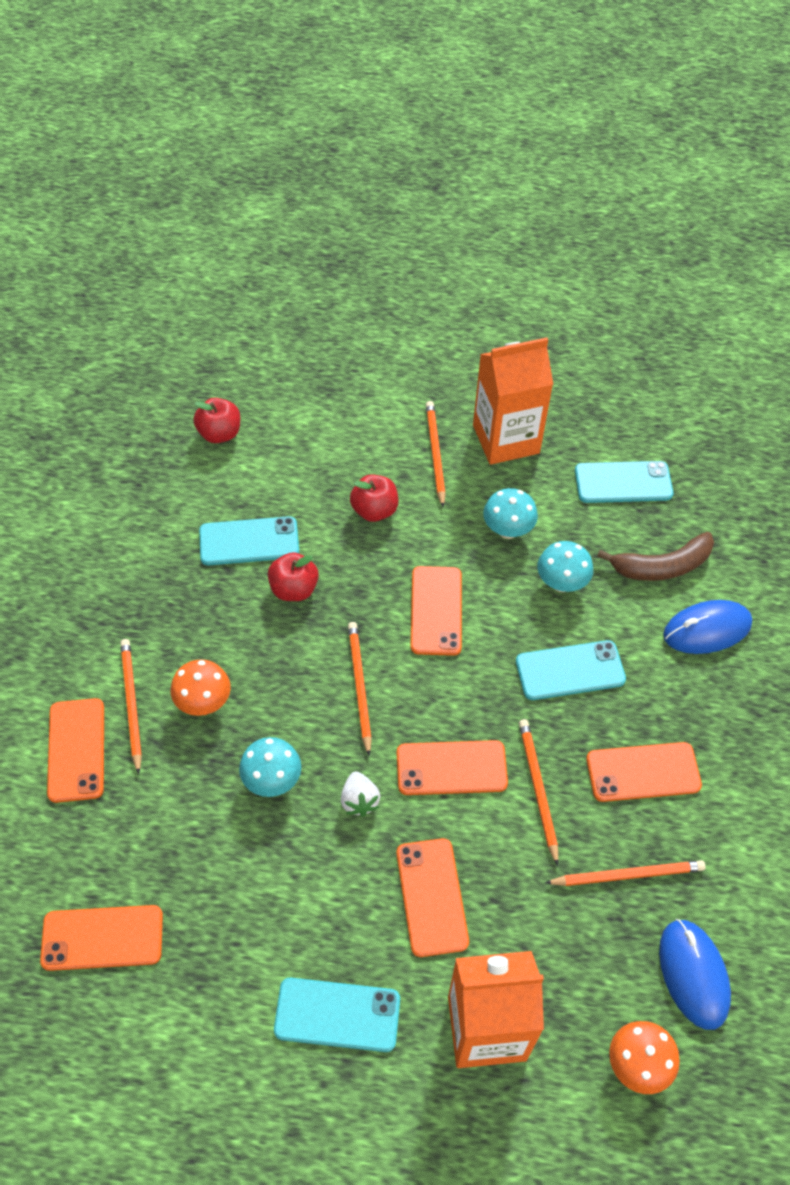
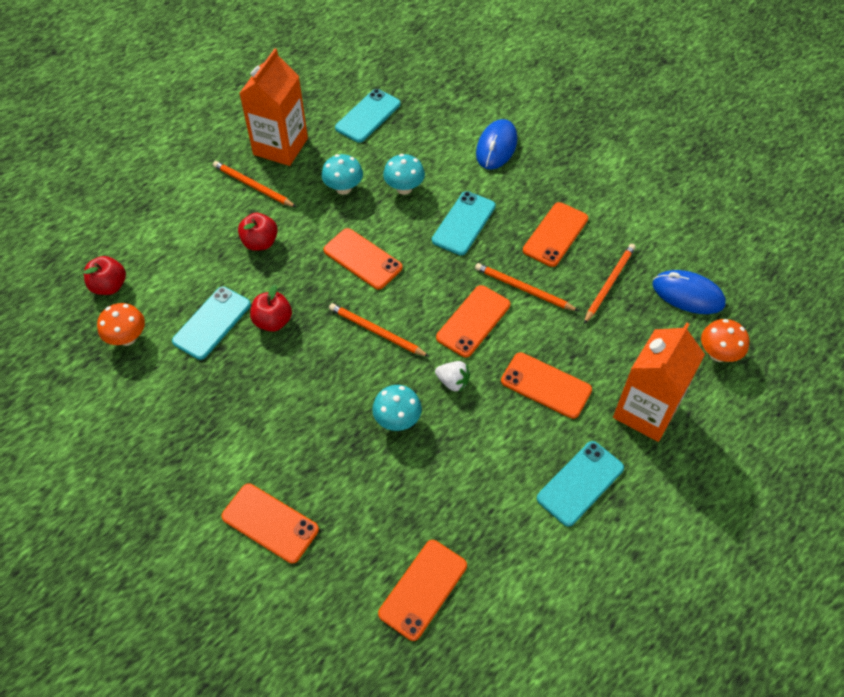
camera: 50 degrees left, 0 degrees up
orange pencil [120,639,142,774] -> none
orange mushroom [171,659,231,716] -> orange mushroom moved to [97,303,145,346]
brown banana [597,532,714,581] -> none

